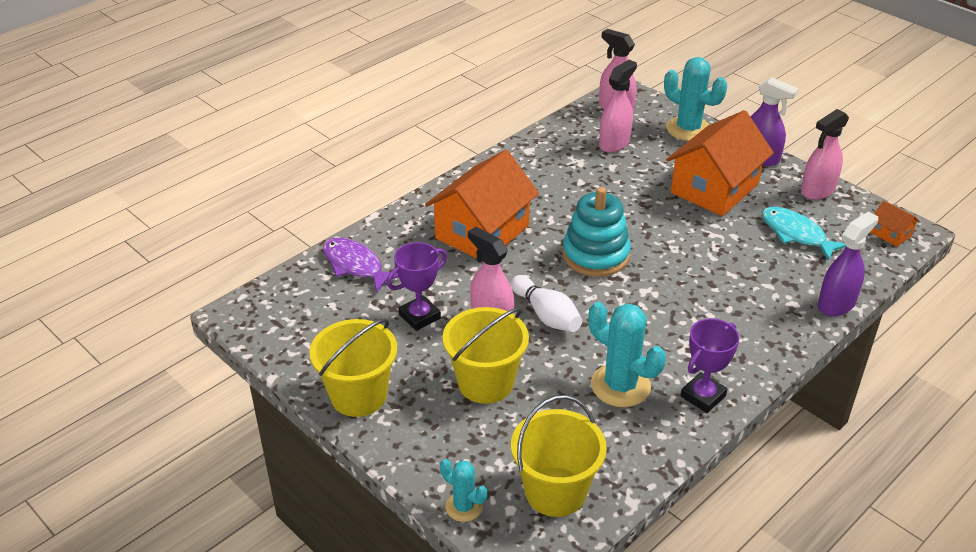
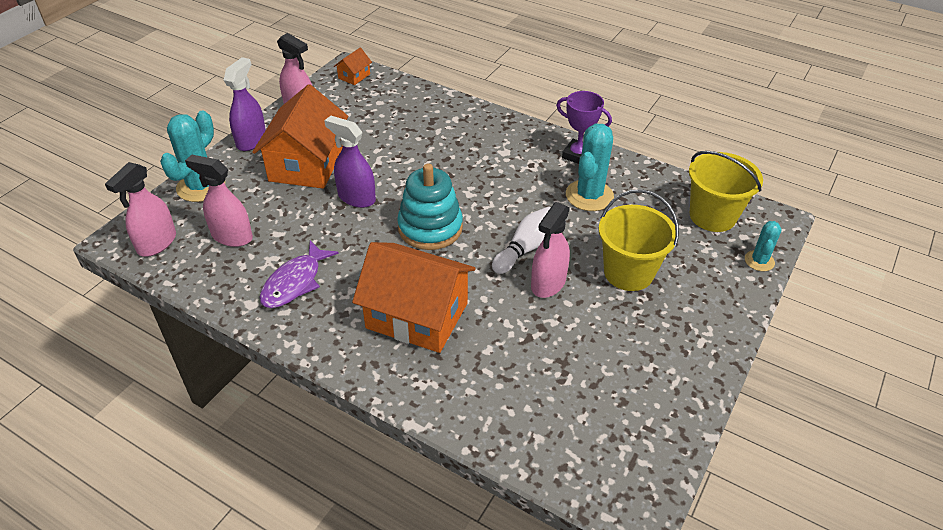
camera: 105 degrees left, 5 degrees up
yellow bucket [309,318,397,417] -> none
purple fish [323,238,398,292] -> purple fish moved to [260,241,339,308]
purple trophy [387,242,447,331] -> none
orange house [666,110,774,216] -> orange house turned 75 degrees clockwise [252,84,348,189]
turquoise fish [762,207,846,261] -> none
purple spray bottle [818,211,878,317] -> purple spray bottle moved to [324,116,376,208]

